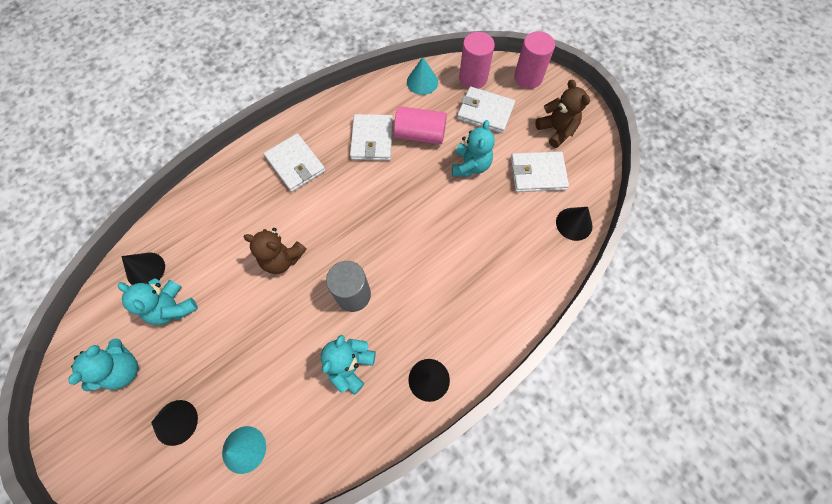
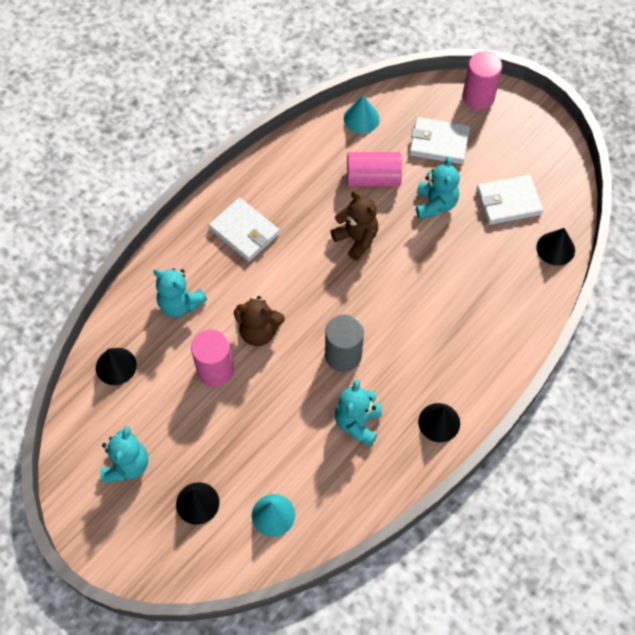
camera: 10 degrees left, 5 degrees down
turquoise teddy bear [118,278,198,325] -> turquoise teddy bear moved to [154,268,207,317]
white wallet [350,114,393,161] -> none
pink cylinder [459,32,495,89] -> pink cylinder moved to [191,329,234,387]
brown teddy bear [535,80,590,148] -> brown teddy bear moved to [331,191,378,261]

